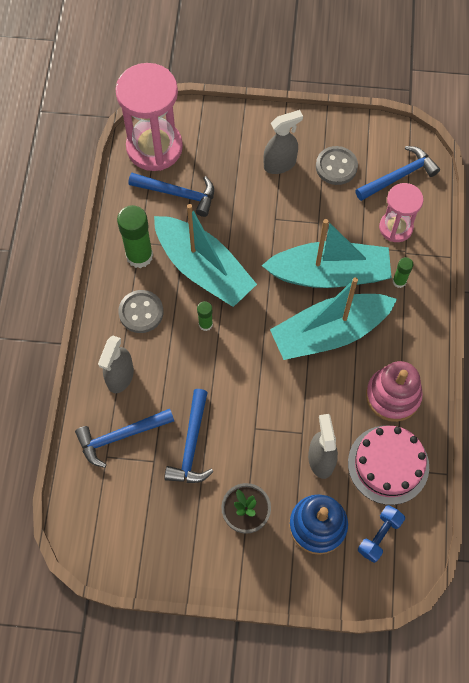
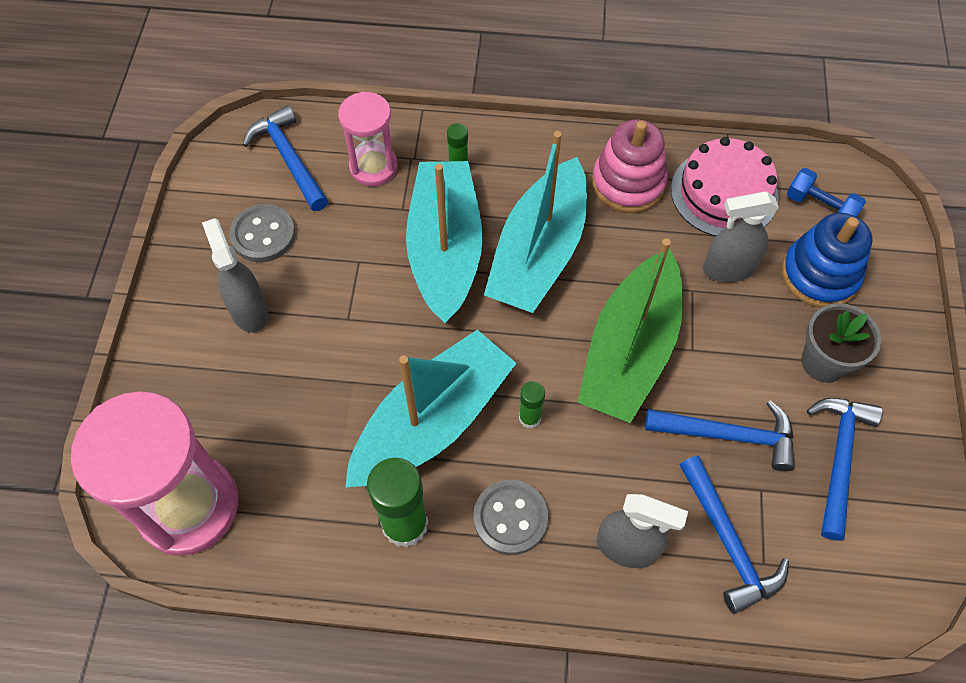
camera: 90 degrees left, 5 degrees down
blue hammer [128,173,214,217] -> blue hammer moved to [807,398,883,541]
turquoise boat [270,277,397,360] -> turquoise boat turned 45 degrees clockwise [484,131,587,313]
none -> green boat [577,238,683,423]

